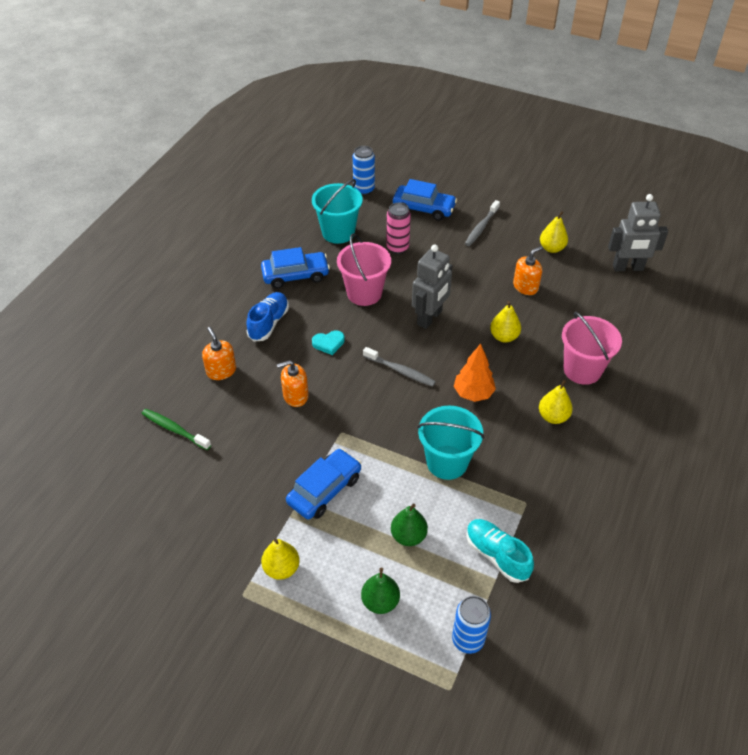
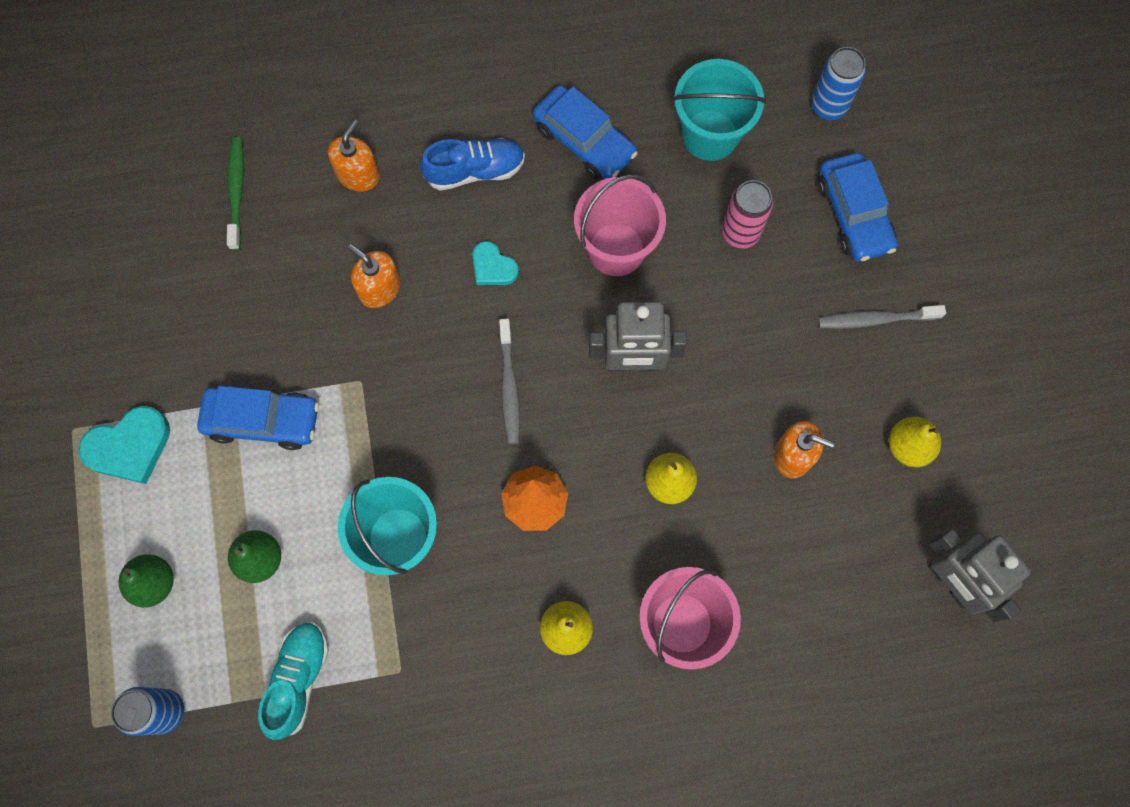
camera: 55 degrees right, 25 degrees up
yellow pear [261,539,300,580] -> turquoise heart [78,406,170,484]

